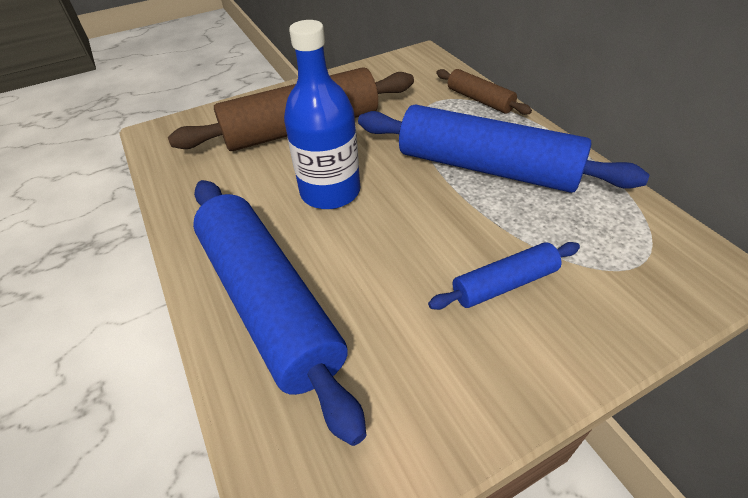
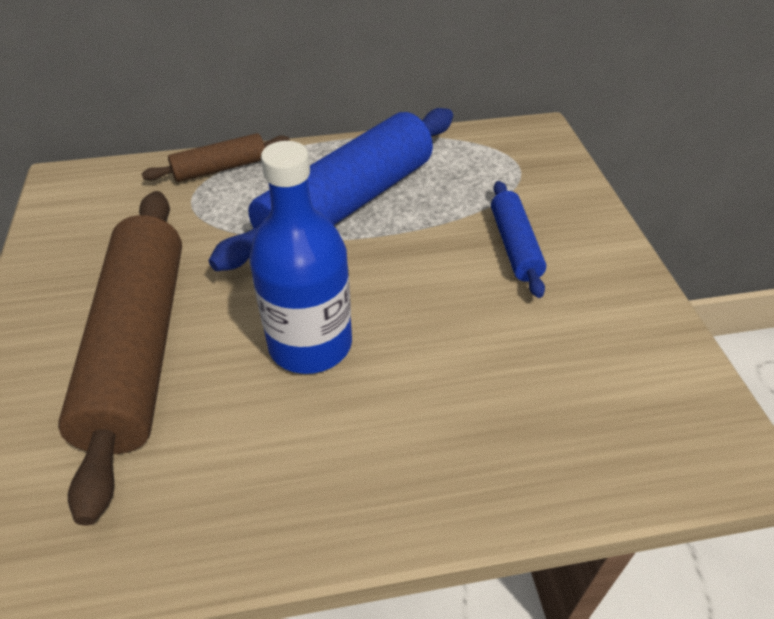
camera: 75 degrees left, 0 degrees up
blue rolling pin [193,180,367,446] -> none

